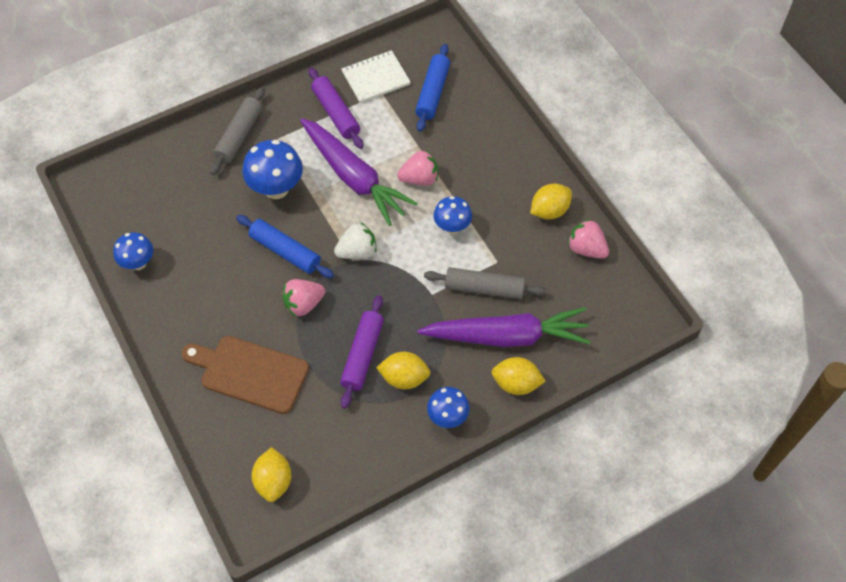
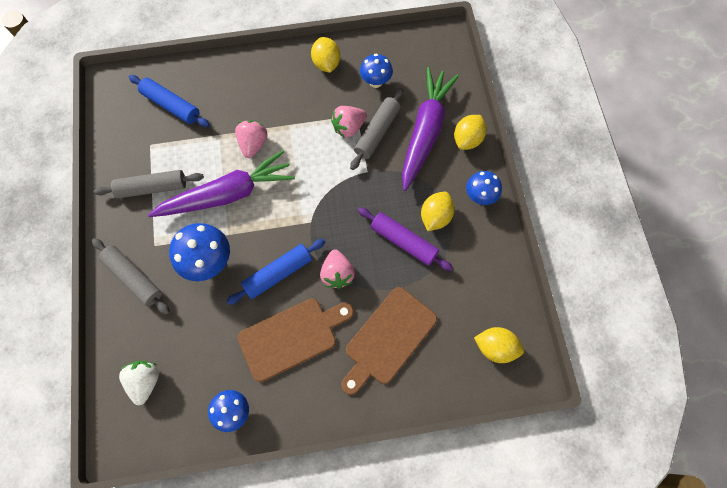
camera: 70 degrees left, 10 degrees up
purple rolling pin [309,68,364,149] -> grey rolling pin [94,170,204,198]
white strawberry [334,222,377,259] -> white strawberry moved to [119,361,159,405]
white notebook [341,50,411,103] -> none
blue mushroom [433,196,472,234] -> blue mushroom moved to [360,54,393,88]
pink strawberry [568,219,609,259] -> pink strawberry moved to [331,106,367,138]
none -> brown cutting board [237,299,354,382]

